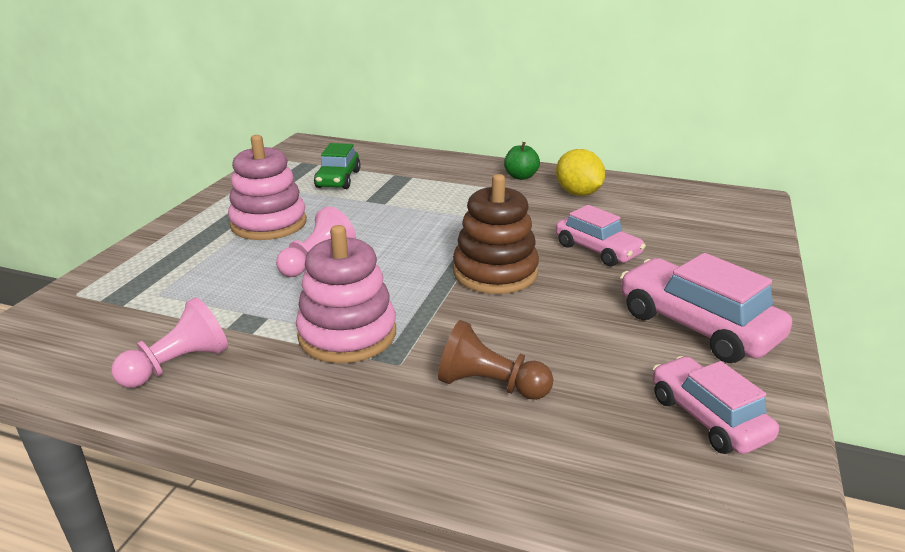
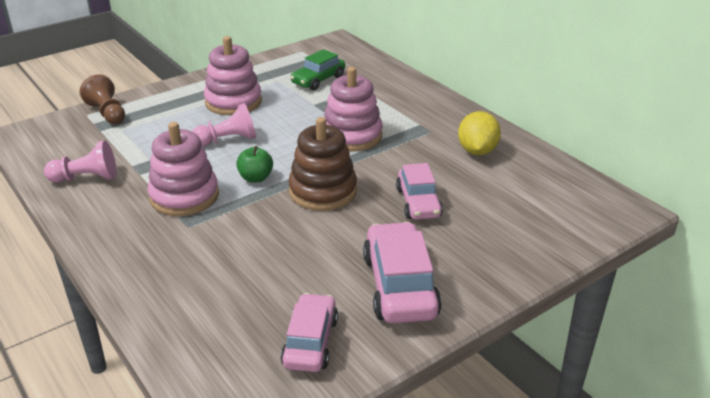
camera: 35 degrees right, 5 degrees up
brown pawn [438,320,553,400] -> brown pawn moved to [80,74,125,124]
green apple [504,142,540,180] -> green apple moved to [236,146,273,183]
none -> pink stacking toy [324,67,383,152]

